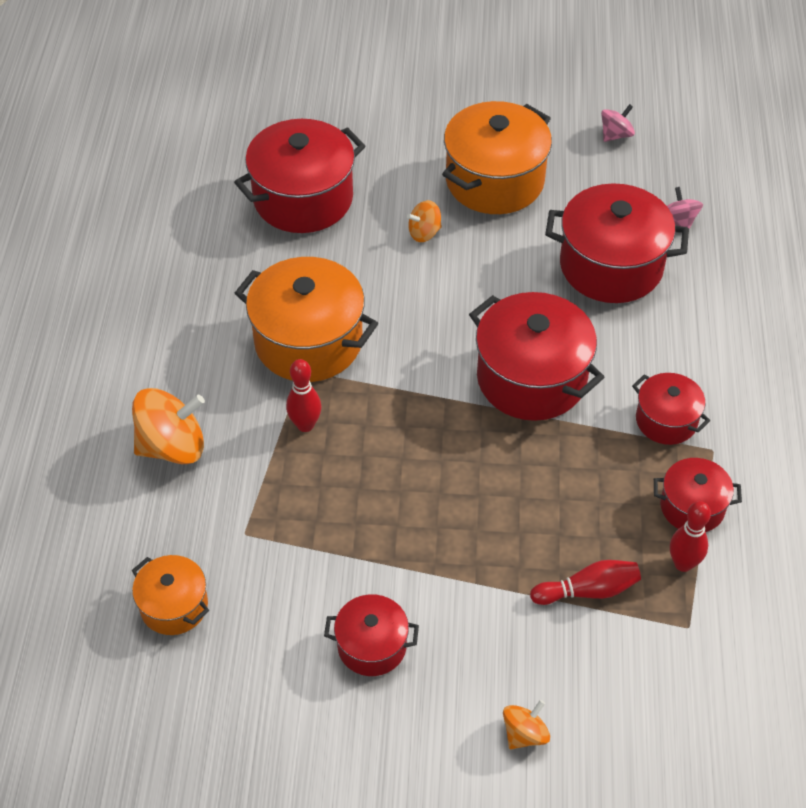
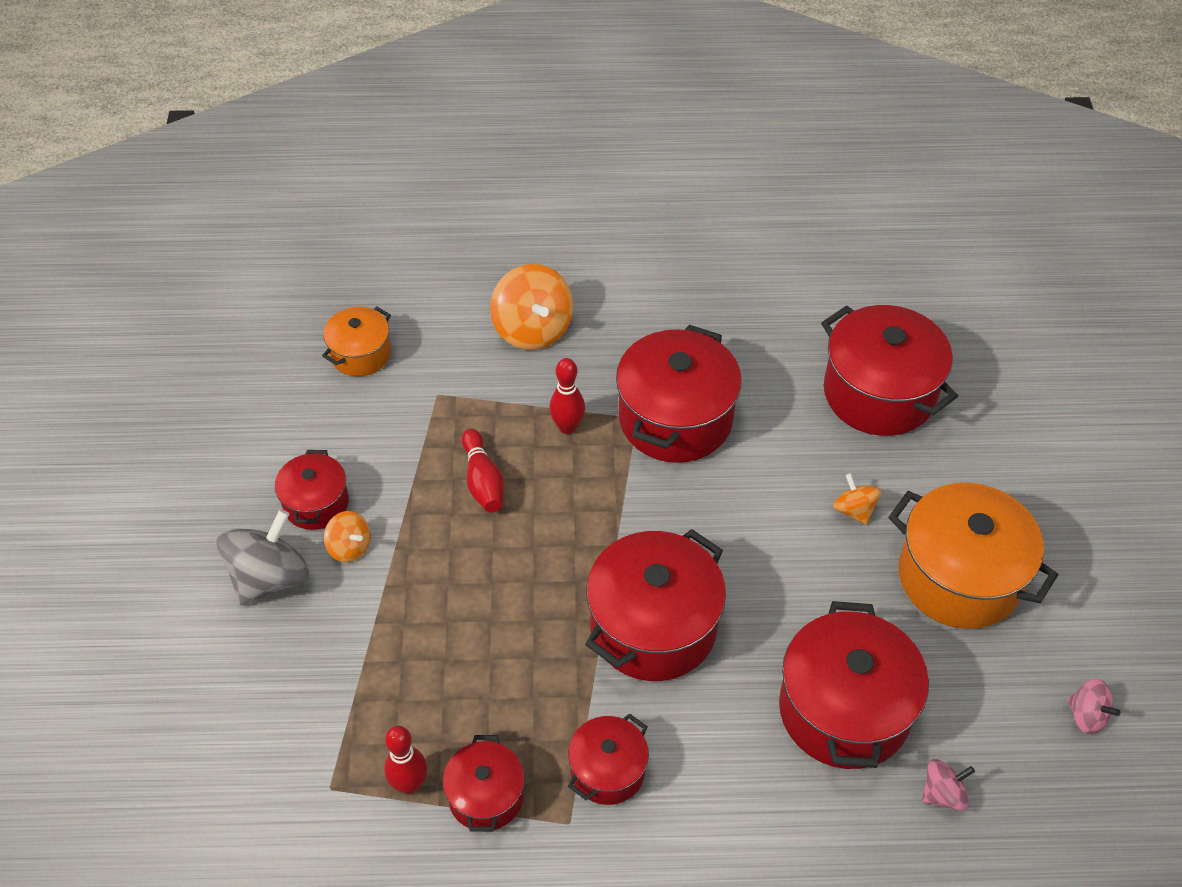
camera: 85 degrees right, 0 degrees up
orange pot [235,257,378,382] -> red pot [616,325,742,463]
orange spinning top [503,700,550,749] -> orange spinning top moved to [324,511,371,562]
red bowling pin [530,560,641,605] -> red bowling pin moved to [462,429,504,513]
none -> grey spinning top [217,509,309,606]

